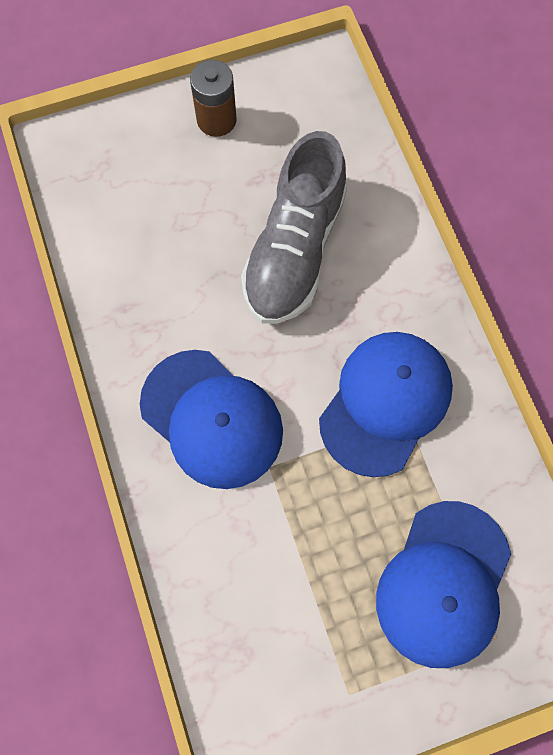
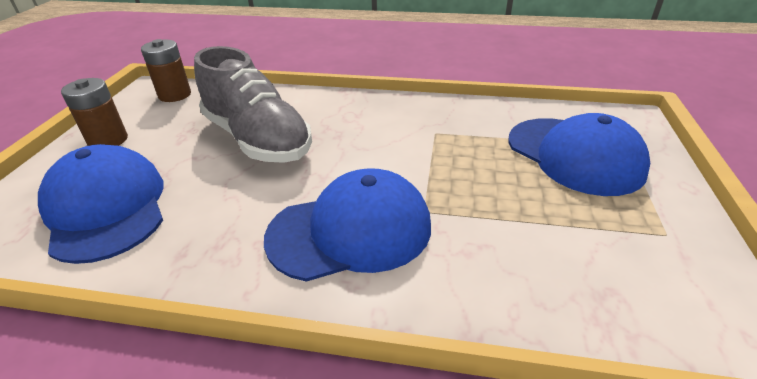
camera: 60 degrees left, 35 degrees down
blue cap [319,332,453,477] -> blue cap moved to [38,144,163,264]
none -> brown battery [141,39,191,102]

